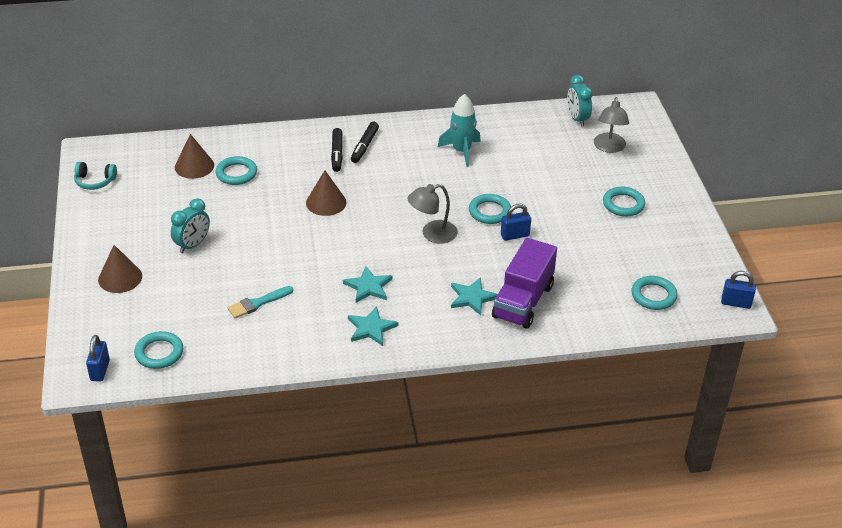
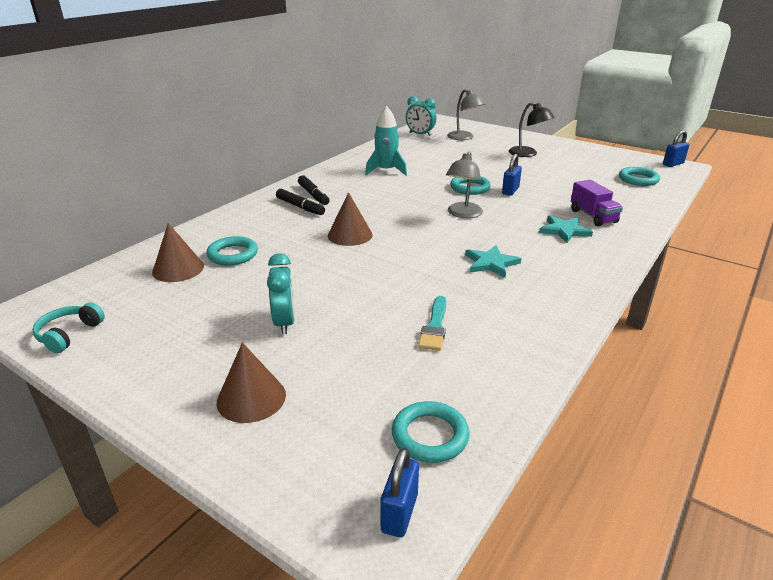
camera: 45 degrees left, 10 degrees down
turquoise headphones [74,162,117,190] -> turquoise headphones turned 150 degrees clockwise [32,303,105,353]
blue padlock [86,335,110,382] -> blue padlock turned 60 degrees clockwise [380,448,419,537]
turquoise star [348,306,398,346] -> none
purple truck [492,238,557,329] -> purple truck [571,180,623,226], size x0.64
turquoise ring [603,187,645,217] -> black lamp [509,103,555,157]

